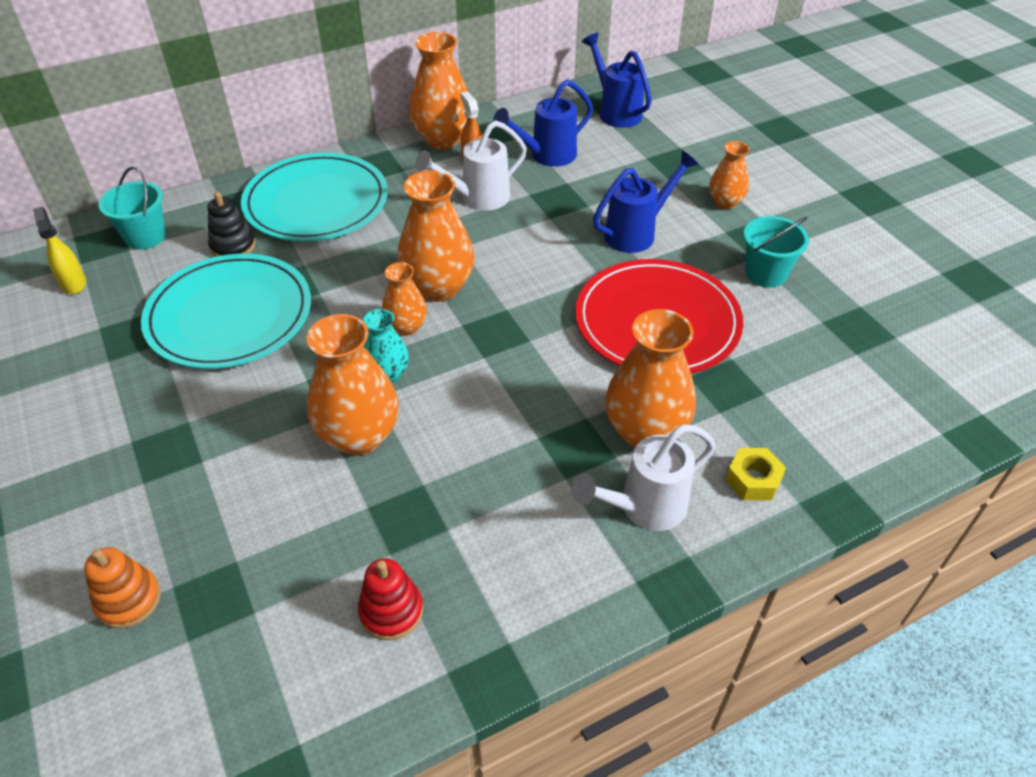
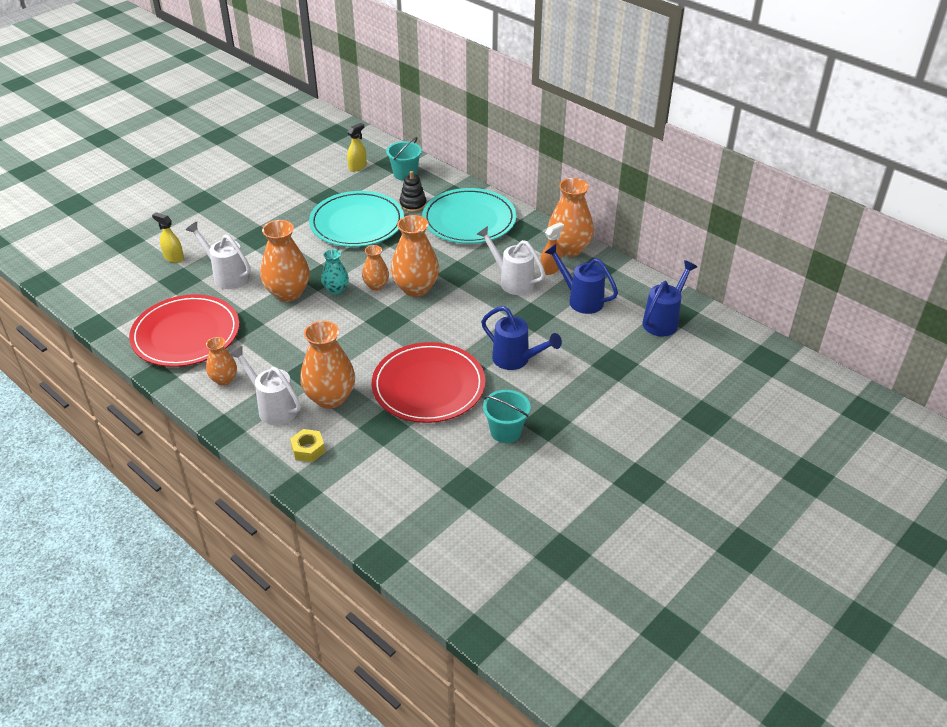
camera: 70 degrees right, 5 degrees down
orange stacking toy [84,547,161,629] -> yellow spray bottle [152,212,184,263]
red stacking toy [358,558,423,640] -> red plate [129,294,239,367]
orange vase [709,141,750,209] -> orange vase moved to [206,337,237,385]
none -> white watering can [186,222,251,289]

